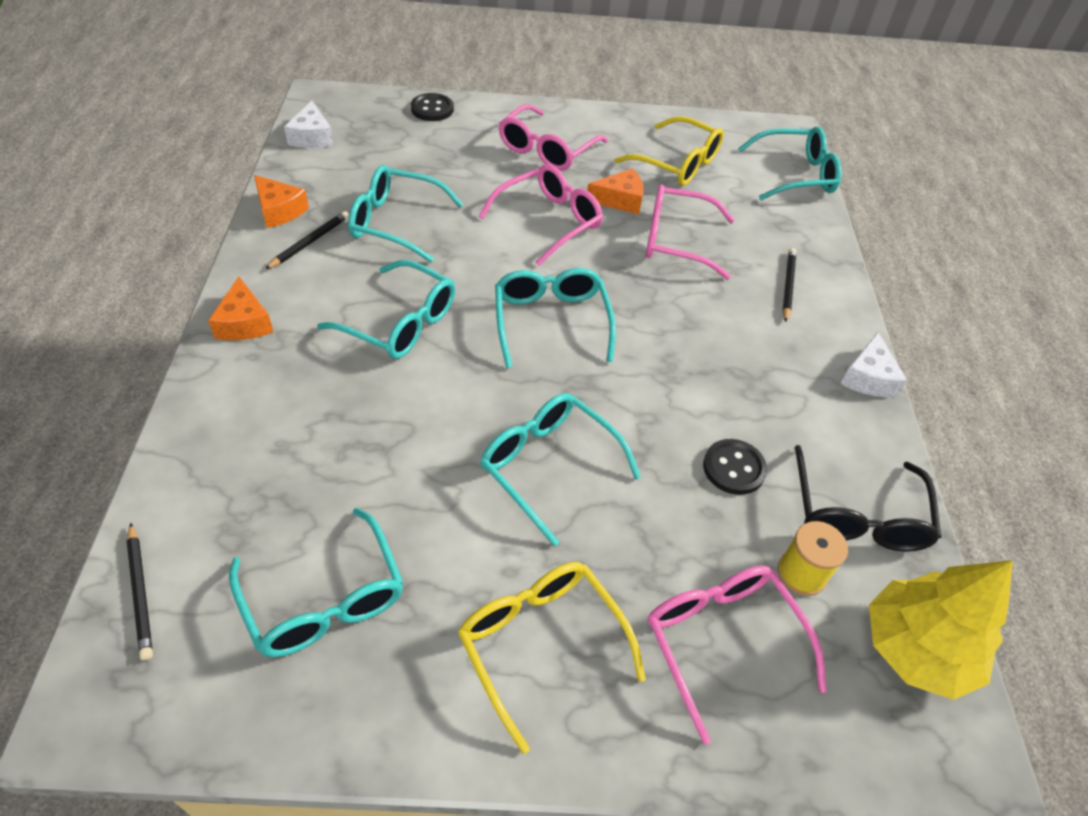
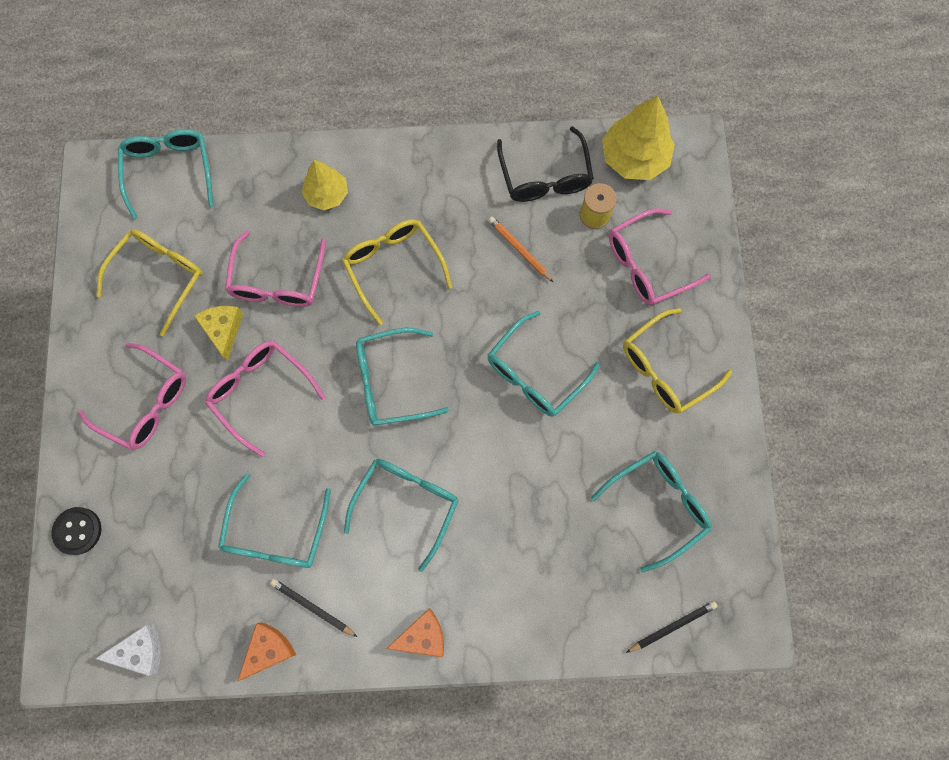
camera: 90 degrees left, 25 degrees up
orange cheese [587,168,644,214] -> yellow cheese [194,306,243,361]
black button [703,439,767,495] -> orange pencil [488,217,553,282]
black pencil [782,248,796,322] -> yellow tree [302,160,348,210]
black glasses [794,445,942,552] -> black glasses turned 75 degrees clockwise [497,126,594,202]
white cheese [840,332,907,397] -> none
none -> yellow glasses [342,219,452,325]

